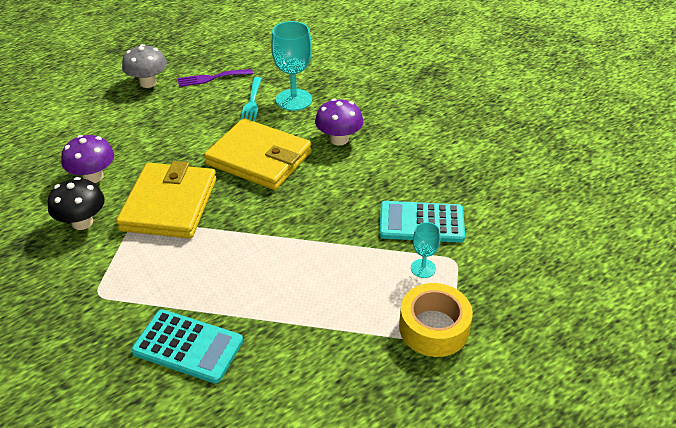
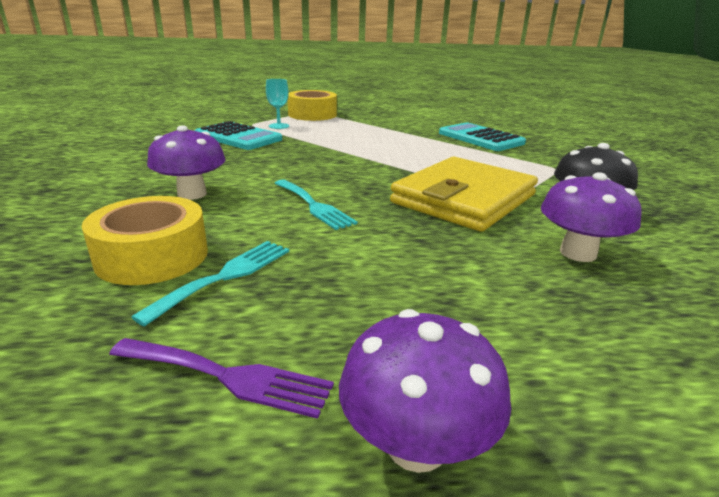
camera: 150 degrees left, 15 degrees down
grey mushroom [122,44,167,88] -> purple mushroom [339,309,511,473]
yellow wallet [204,118,312,190] -> turquoise fork [275,180,358,230]
turquoise goblet [271,21,312,111] -> yellow tape [81,196,208,285]

